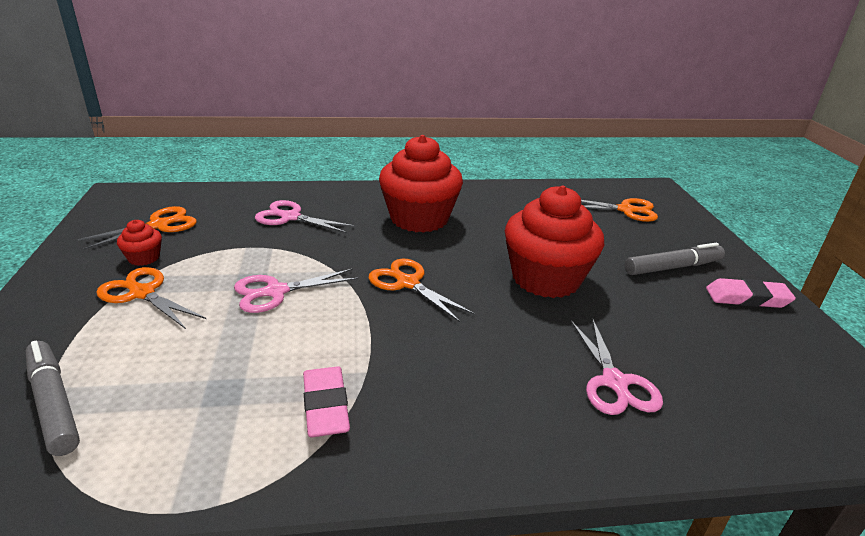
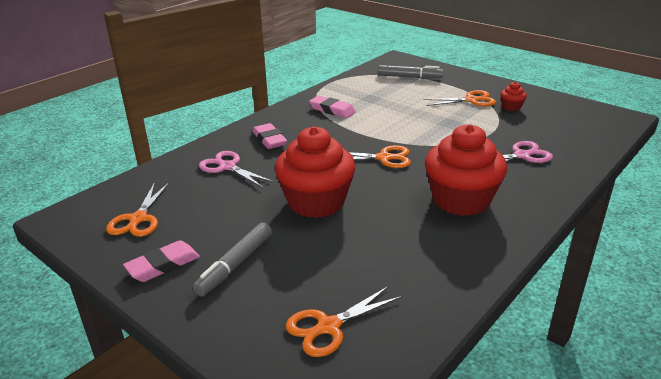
camera: 140 degrees right, 0 degrees up
orange scissors [77,206,197,250] -> orange scissors moved to [106,182,170,237]
pink scissors [234,269,359,313] -> none
none -> pink eraser [252,123,287,149]

